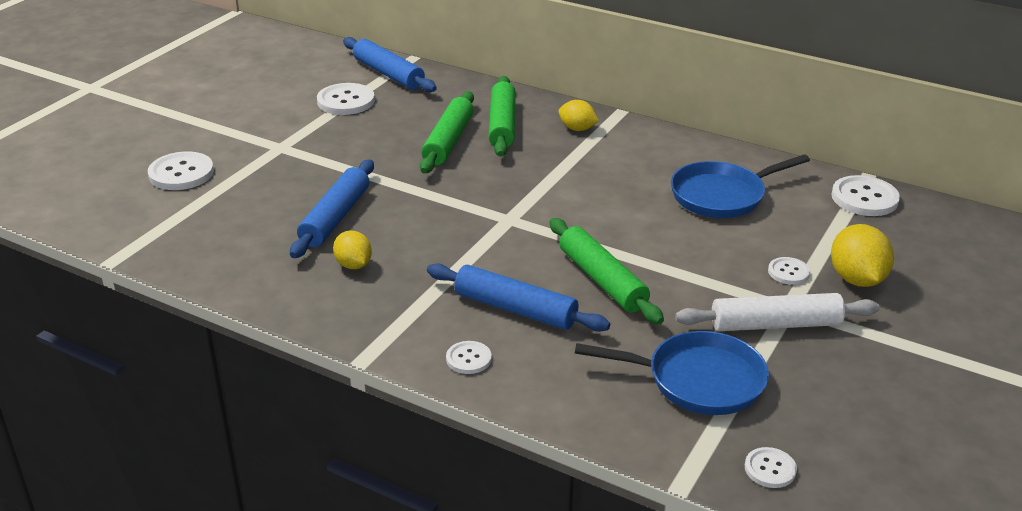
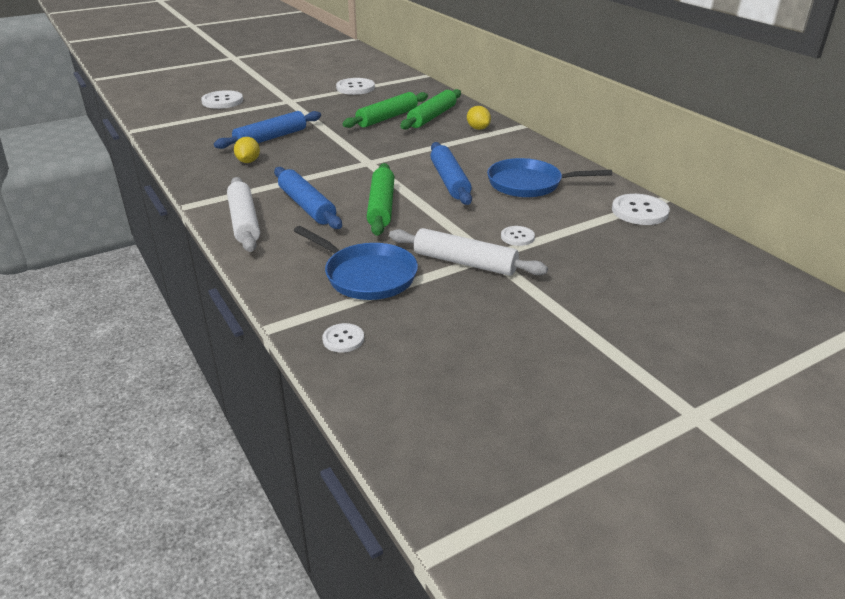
camera: 30 degrees right, 0 degrees up
blue rolling pin [343,37,437,92] -> blue rolling pin moved to [431,142,472,205]
white button [446,341,492,374] -> white rolling pin [227,177,260,252]
yellow lemon [831,224,894,287] -> none

